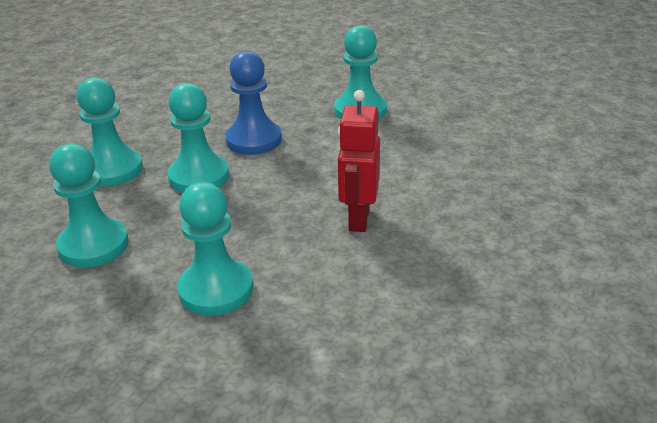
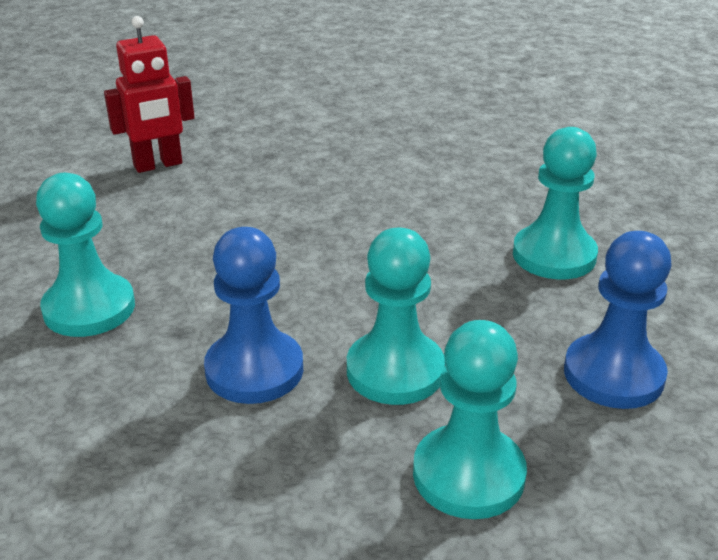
camera: 125 degrees left, 0 degrees up
turquoise pawn [49,144,129,268] -> blue pawn [564,231,671,409]
red robot [338,90,380,232] -> red robot moved to [104,16,195,173]

